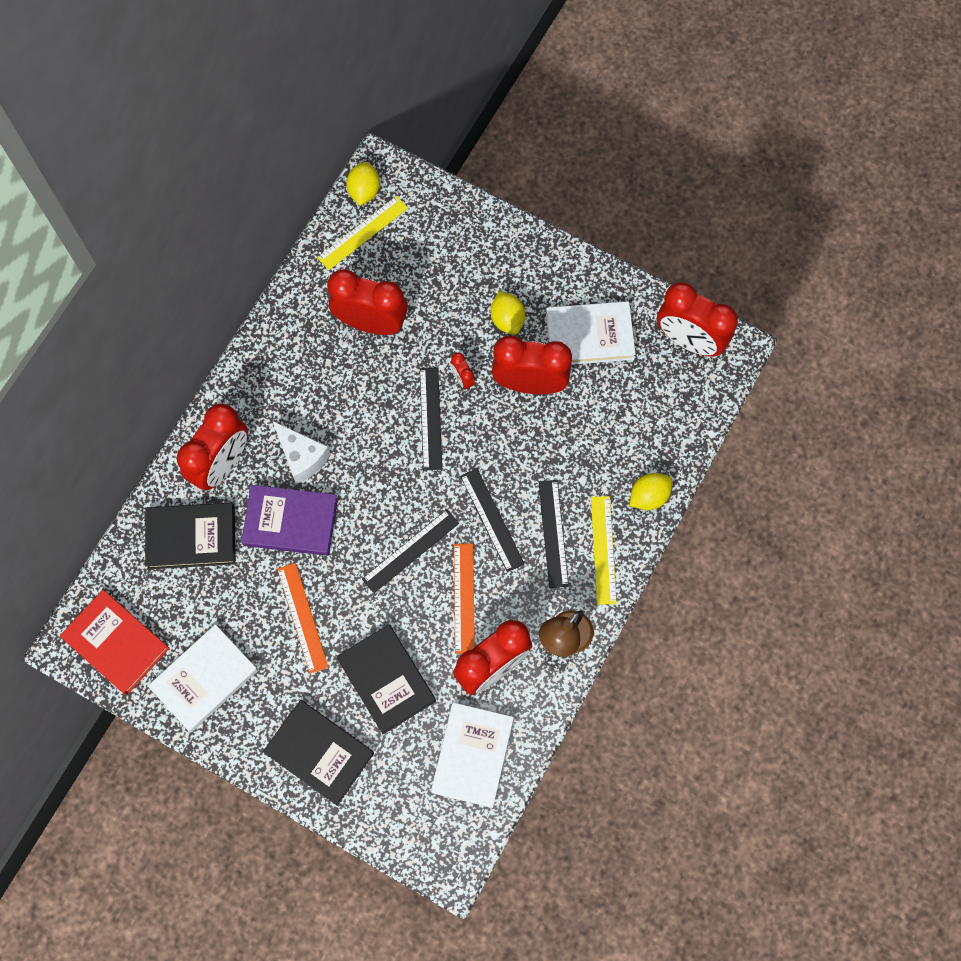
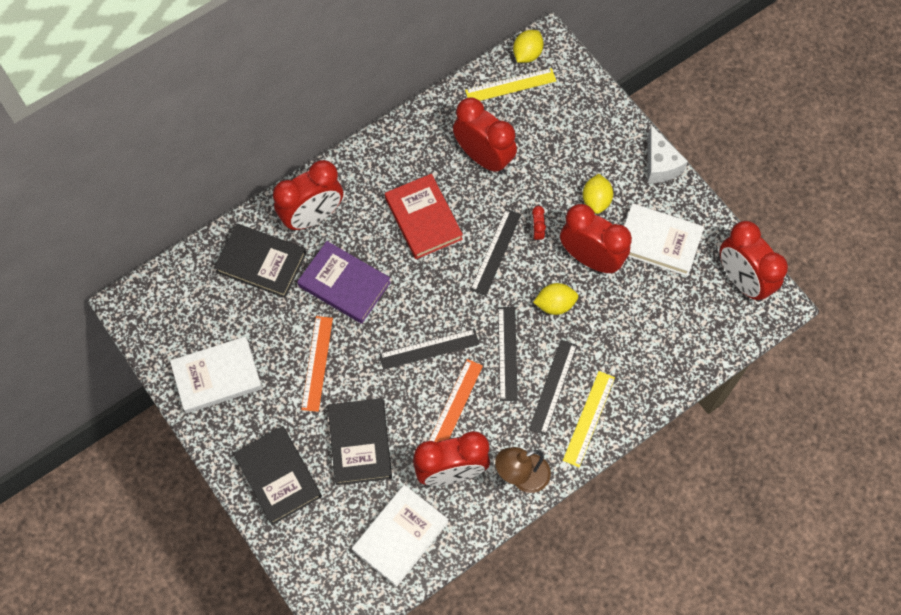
camera: 25 degrees right, 5 degrees down
red book [60,590,170,695] -> red book moved to [385,174,463,259]
white cheese [273,421,331,484] -> white cheese moved to [647,125,688,183]
yellow lemon [630,473,672,510] -> yellow lemon moved to [533,283,578,315]

